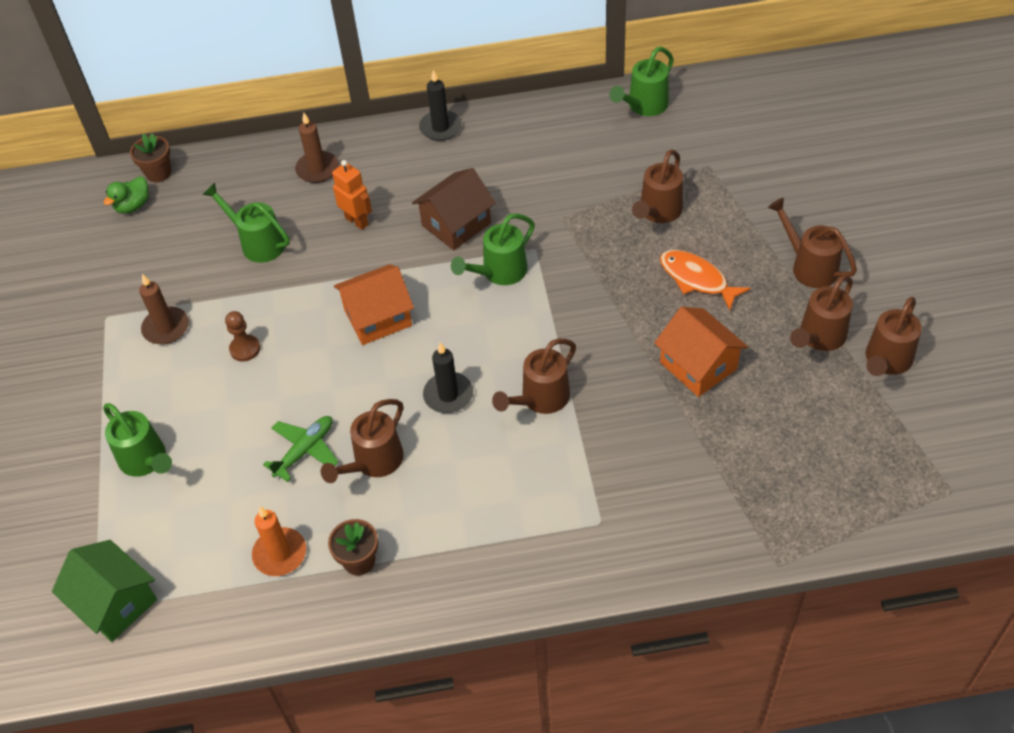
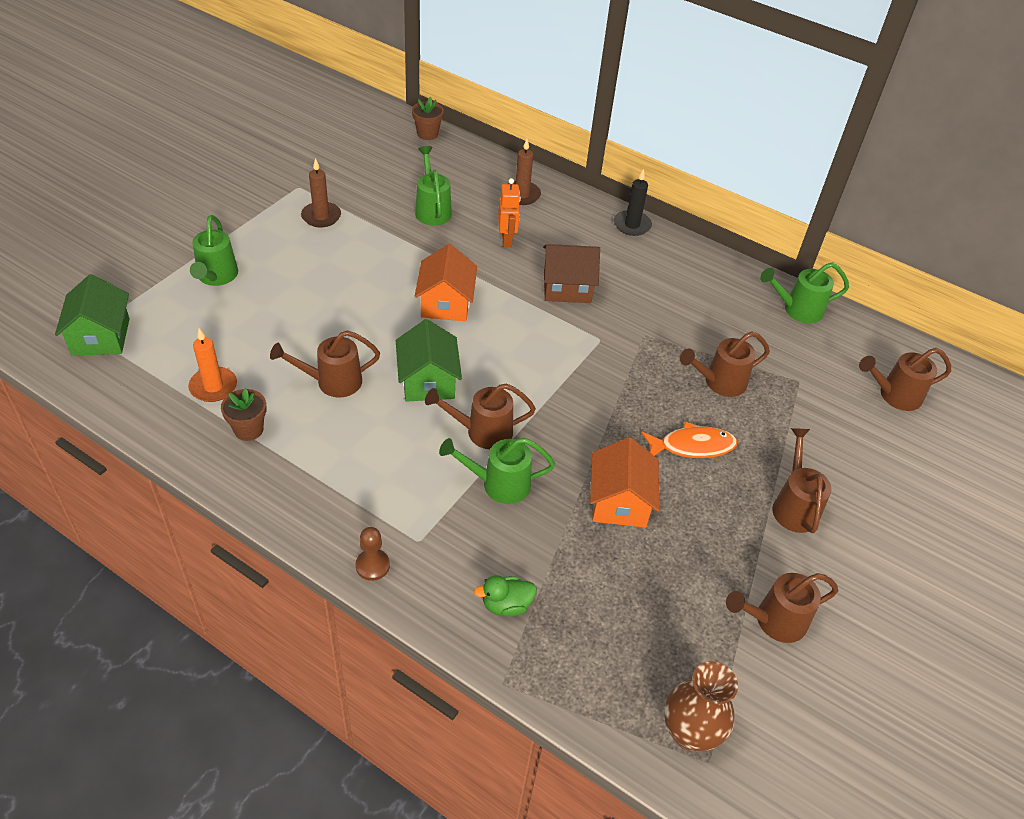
camera: 35 degrees right, 5 degrees down
green duck [104,176,149,214] -> green duck moved to [474,575,537,616]
brown pawn [225,311,260,362] -> brown pawn moved to [355,527,390,581]
green plane [263,416,339,482] -> none
orange house [334,264,414,345] -> orange house turned 75 degrees clockwise [415,244,477,321]
black candle [423,342,473,413] -> green house [396,319,462,402]
green watering can [451,213,535,285] -> green watering can moved to [439,438,555,504]
orange fish [660,250,750,310] -> orange fish turned 90 degrees clockwise [641,421,737,458]
brown watering can [790,275,853,351] -> brown watering can moved to [859,348,951,411]
none -> brown vase [664,661,738,751]

